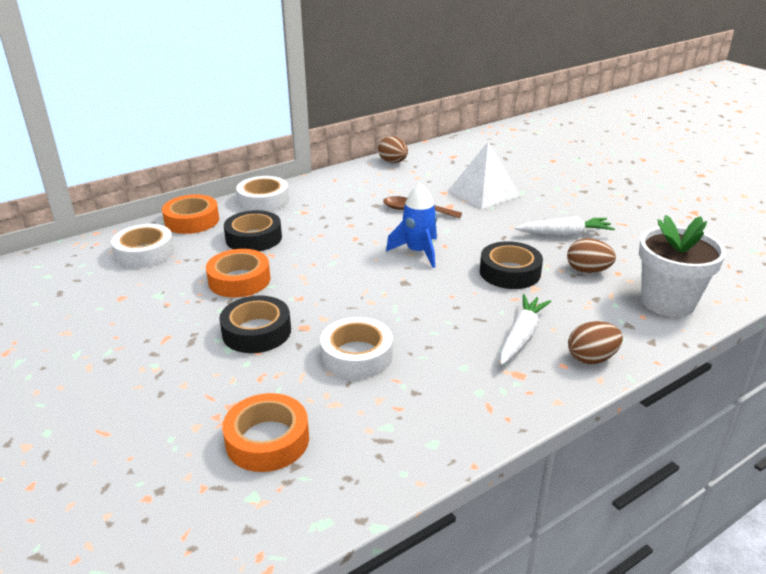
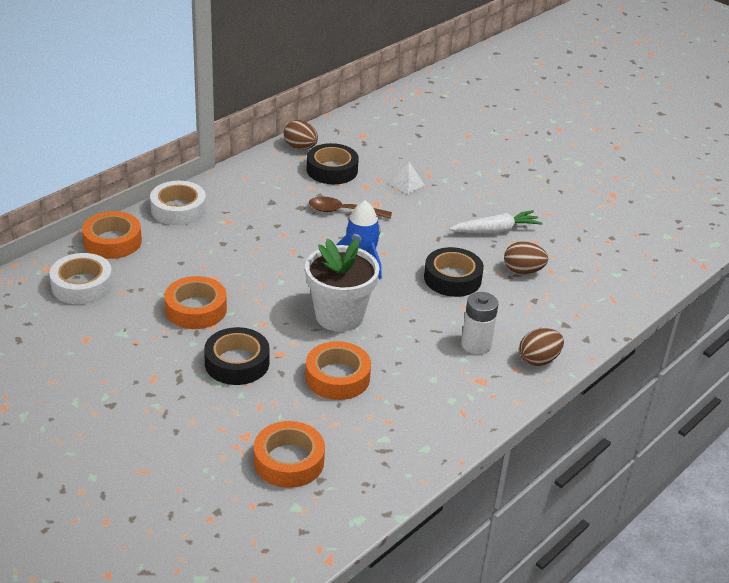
camera: 15 degrees left, 5 degrees up
black tape [224,210,282,251] -> black tape moved to [307,143,359,184]
white tape [320,317,393,379] -> orange tape [305,341,371,400]
white pyramid [448,142,520,209] -> white pyramid [390,162,425,194], size x0.48
white carrot [500,294,551,365] -> white battery [461,292,498,354]
white flower pot [639,215,726,317] -> white flower pot moved to [305,238,380,332]

